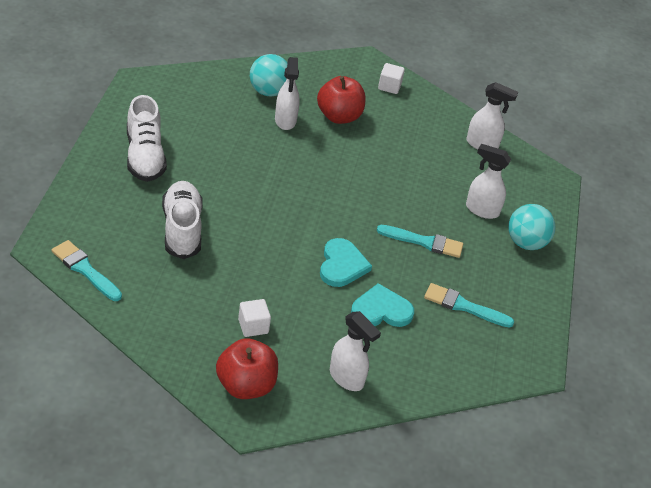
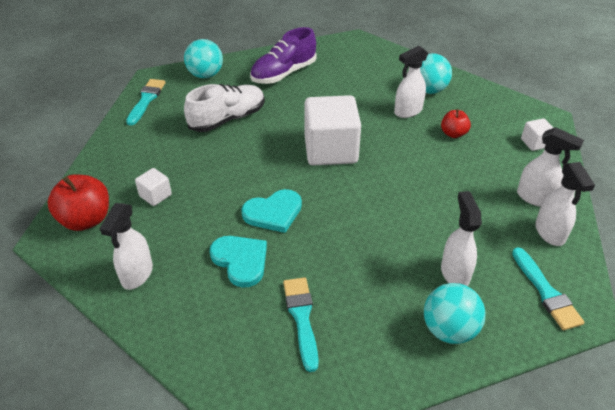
camera: 65 degrees right, 0 degrees up
white shoe [127,95,167,182] -> purple shoe [250,27,317,84]
red apple [317,76,365,124] -> red apple [441,109,471,138], size x0.59
turquoise brush [377,225,463,258] -> turquoise brush moved to [512,247,585,330]
none -> turquoise ball [184,39,223,78]
none -> white cube [304,95,361,166]
none -> white spray bottle [517,127,584,207]

